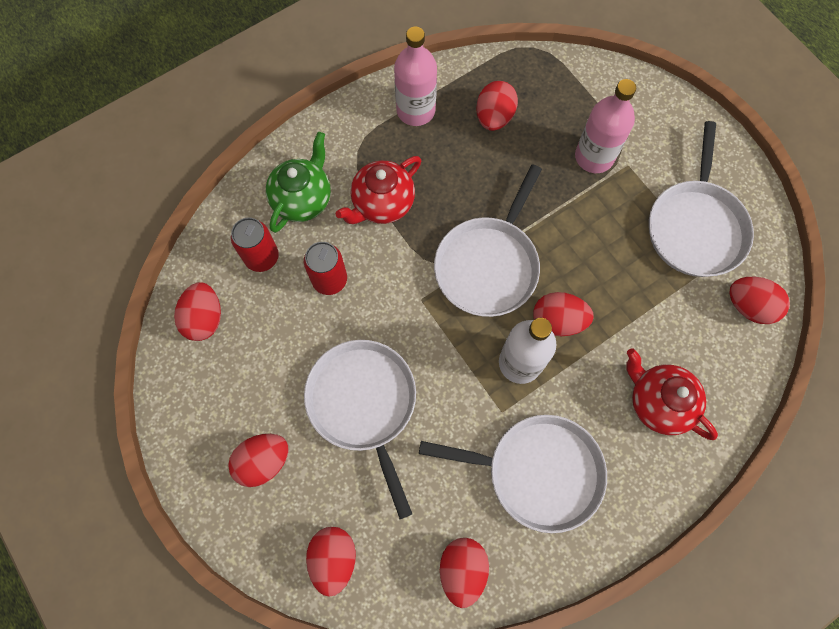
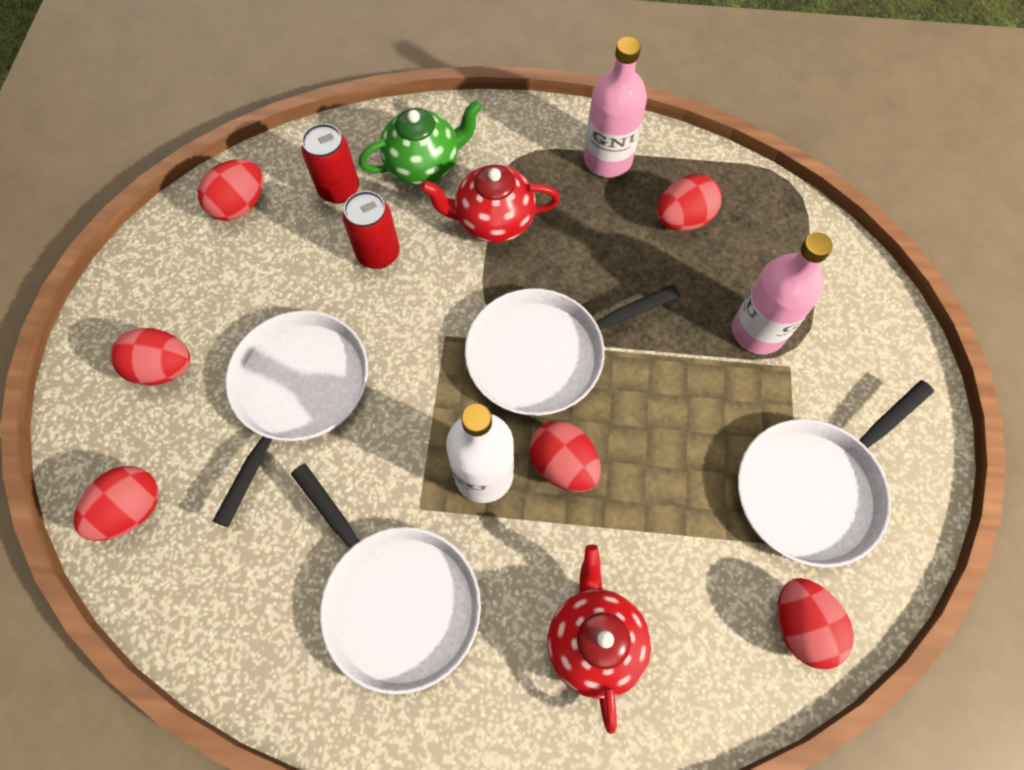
camera: 40 degrees right, 5 degrees down
red egg [440,538,489,608] -> none

